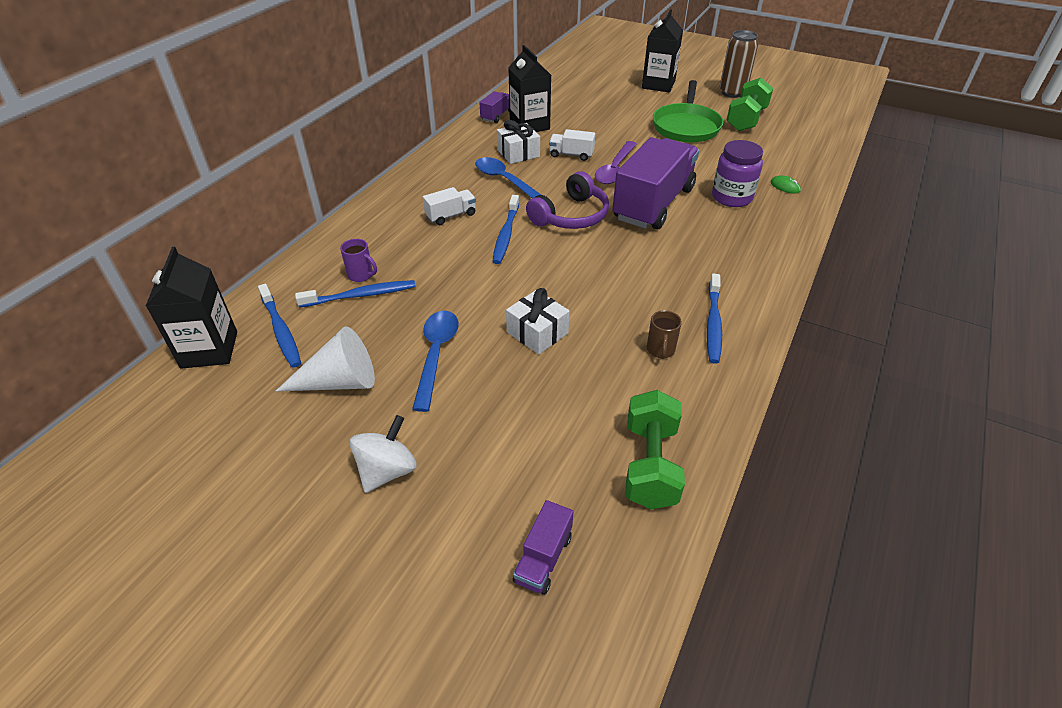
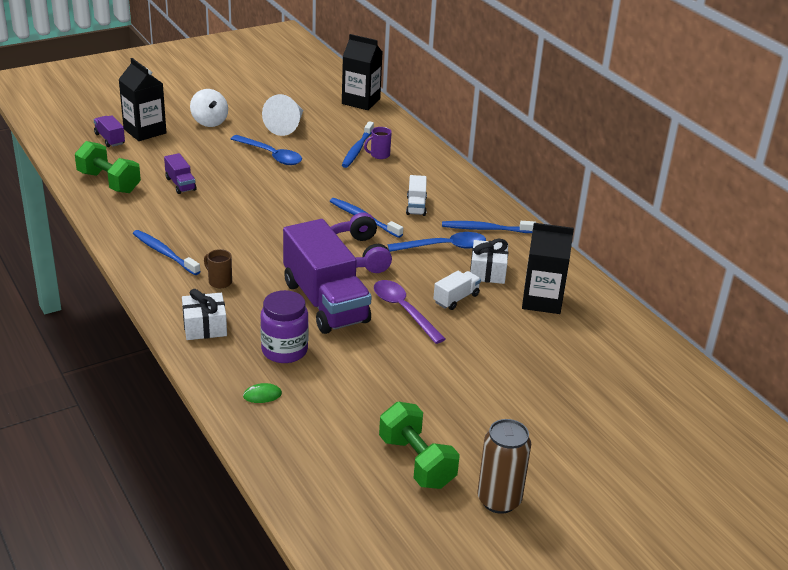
camera: 120 degrees right, 10 degrees down
blue toothbrush [258,284,301,368] -> blue toothbrush moved to [442,221,536,233]
purple truck [479,91,510,123] -> purple truck moved to [164,153,196,194]
white gift [506,288,570,354] -> white gift moved to [182,289,227,340]
black carton [642,10,683,92] -> black carton moved to [118,58,166,141]
brown mug [647,310,682,359] -> brown mug moved to [204,249,232,288]
green pan [653,80,723,143] -> none

